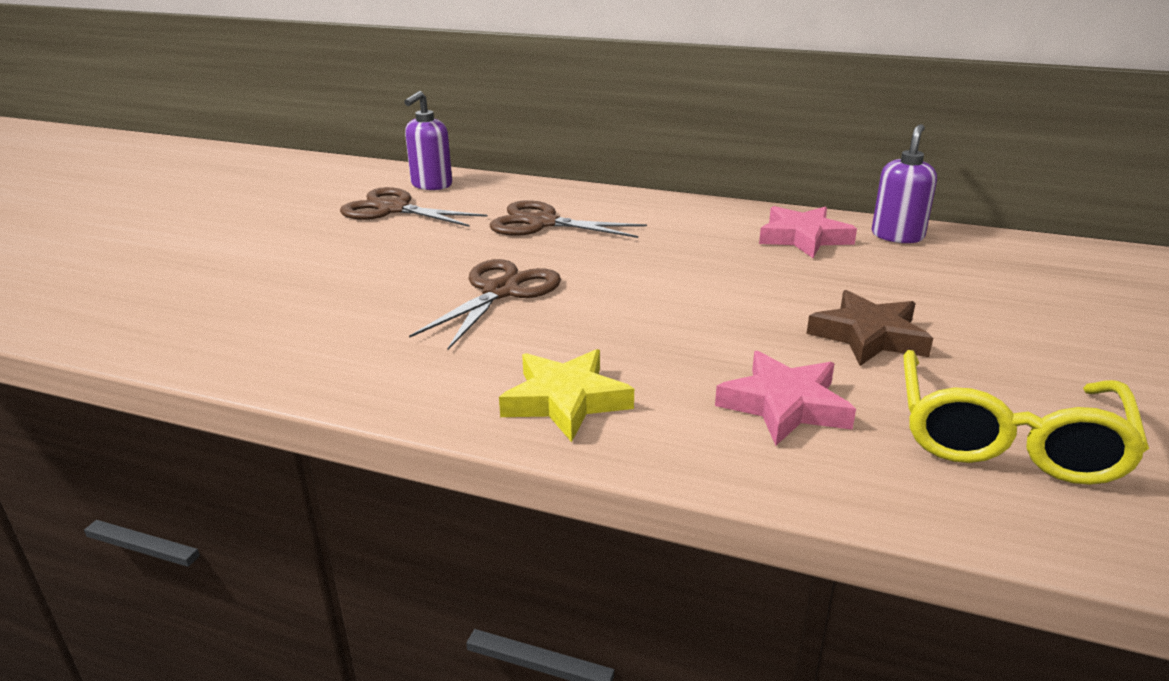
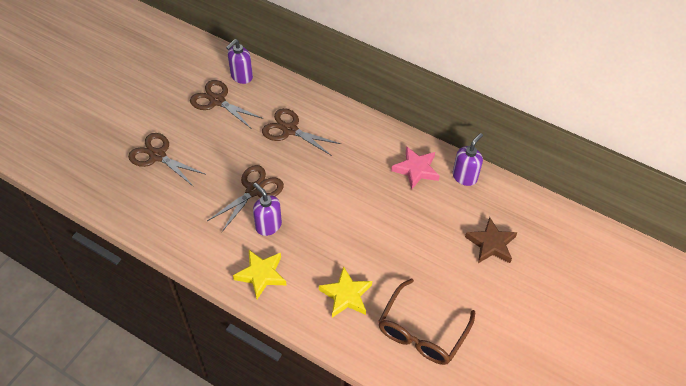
camera: 10 degrees right, 25 degrees up
pink star [715,351,856,446] -> yellow star [319,266,372,318]
brown star [807,290,933,366] -> brown star moved to [465,217,518,263]
yellow glasses [903,350,1149,485] -> brown glasses [378,278,475,365]
none -> brown scissors [128,133,205,187]
none -> purple soap dispenser [253,183,282,236]

